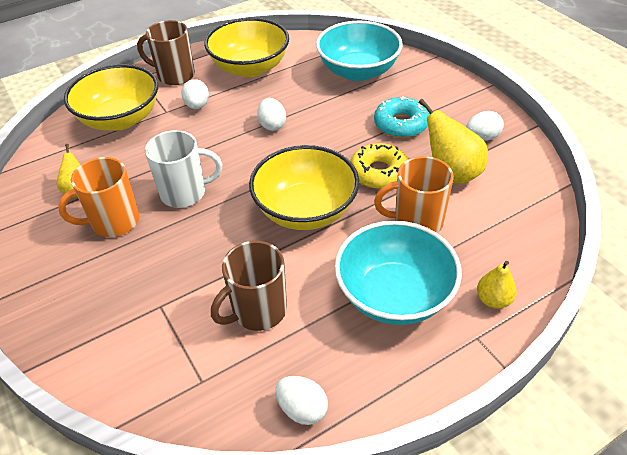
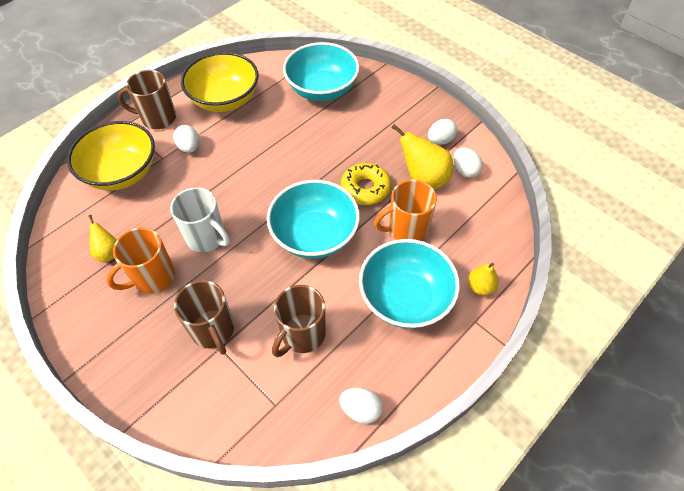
camera: 15 degrees left, 10 degrees up
white mug [145,130,222,208] -> white mug turned 60 degrees clockwise [170,187,230,252]
yellow bowl [249,145,359,230] -> turquoise bowl [267,180,360,259]
white egg [257,98,286,131] -> white egg moved to [454,147,483,178]
turquoise donut [374,96,429,138] -> none
none -> brown mug [174,280,234,355]

